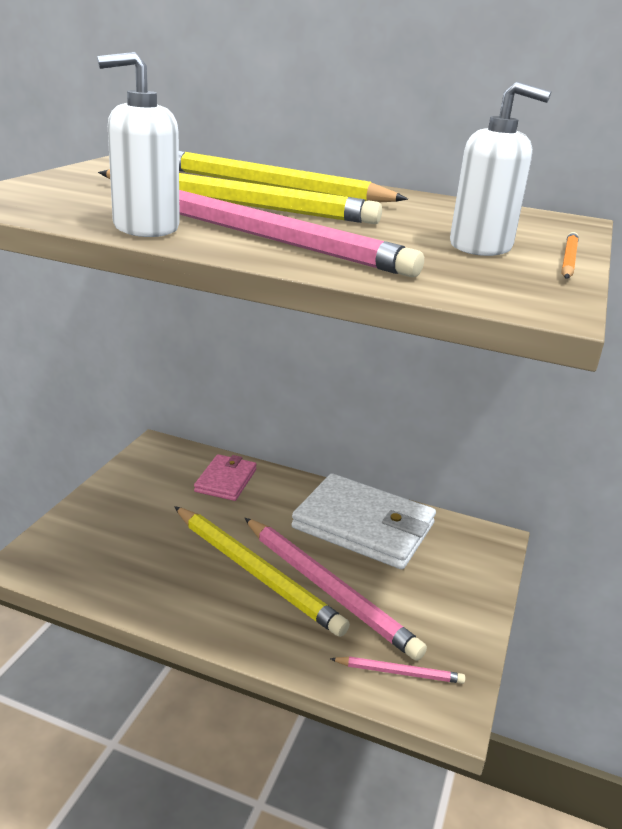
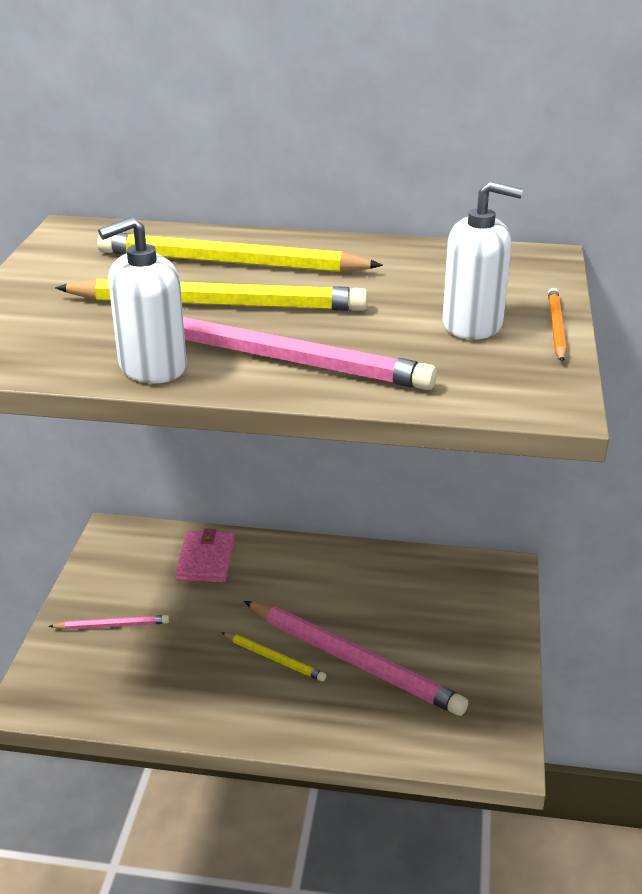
camera: 10 degrees left, 5 degrees up
yellow pencil [174,506,350,637] -> yellow pencil [221,632,326,682], size x0.47
white wallet [291,473,436,569] -> none
pink pencil [330,657,465,684] -> pink pencil moved to [48,615,169,630]

